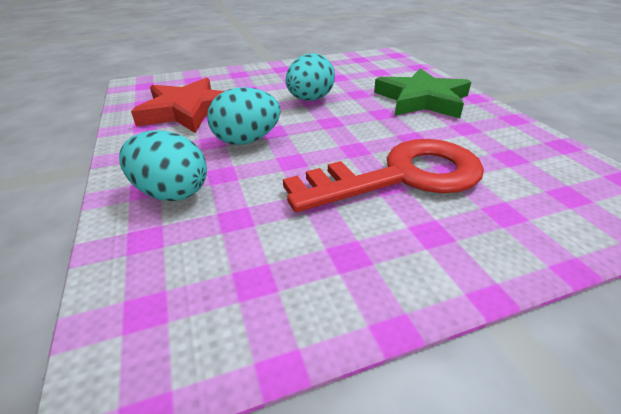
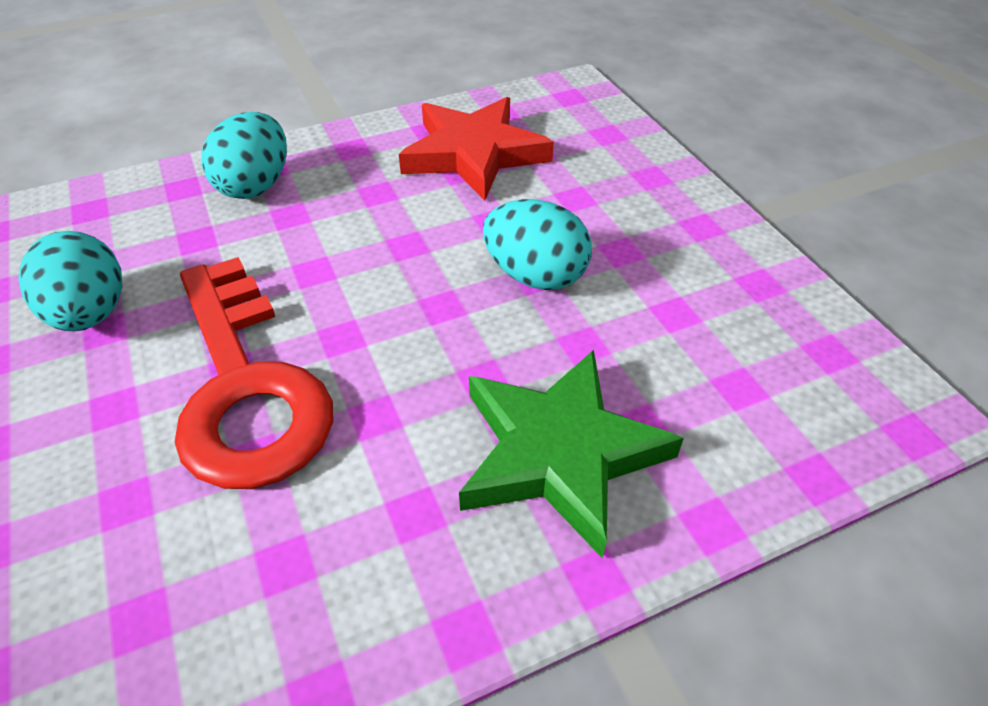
camera: 85 degrees right, 10 degrees up
turquoise egg [207,87,281,145] -> turquoise egg moved to [18,231,122,331]

